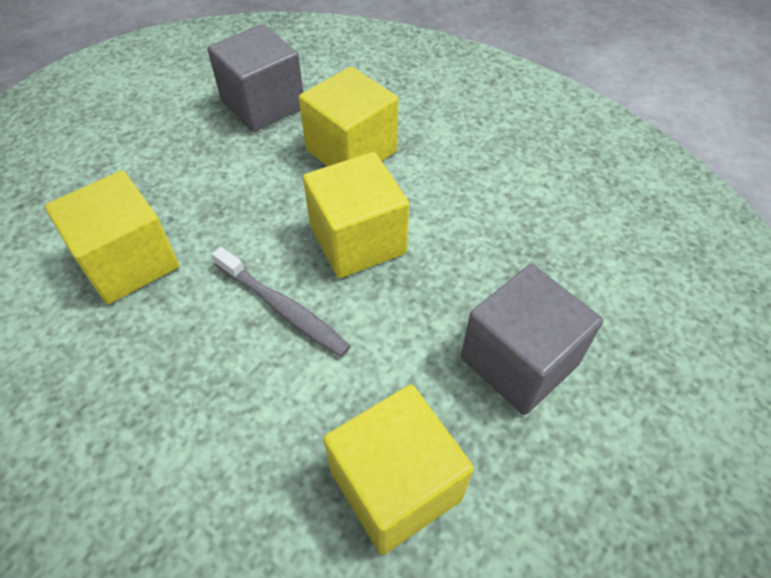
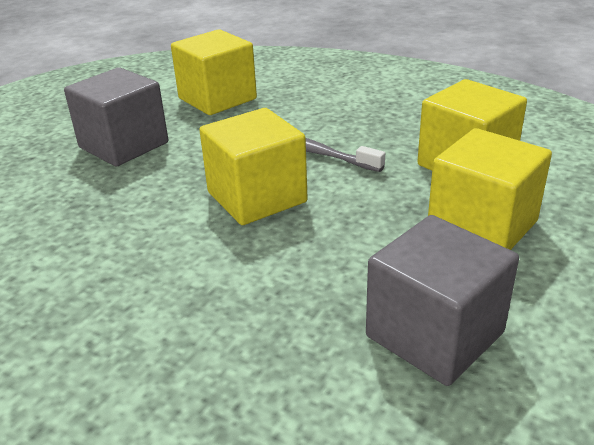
camera: 175 degrees right, 20 degrees down
yellow cube [299,67,398,166] -> yellow cube moved to [428,128,552,250]

